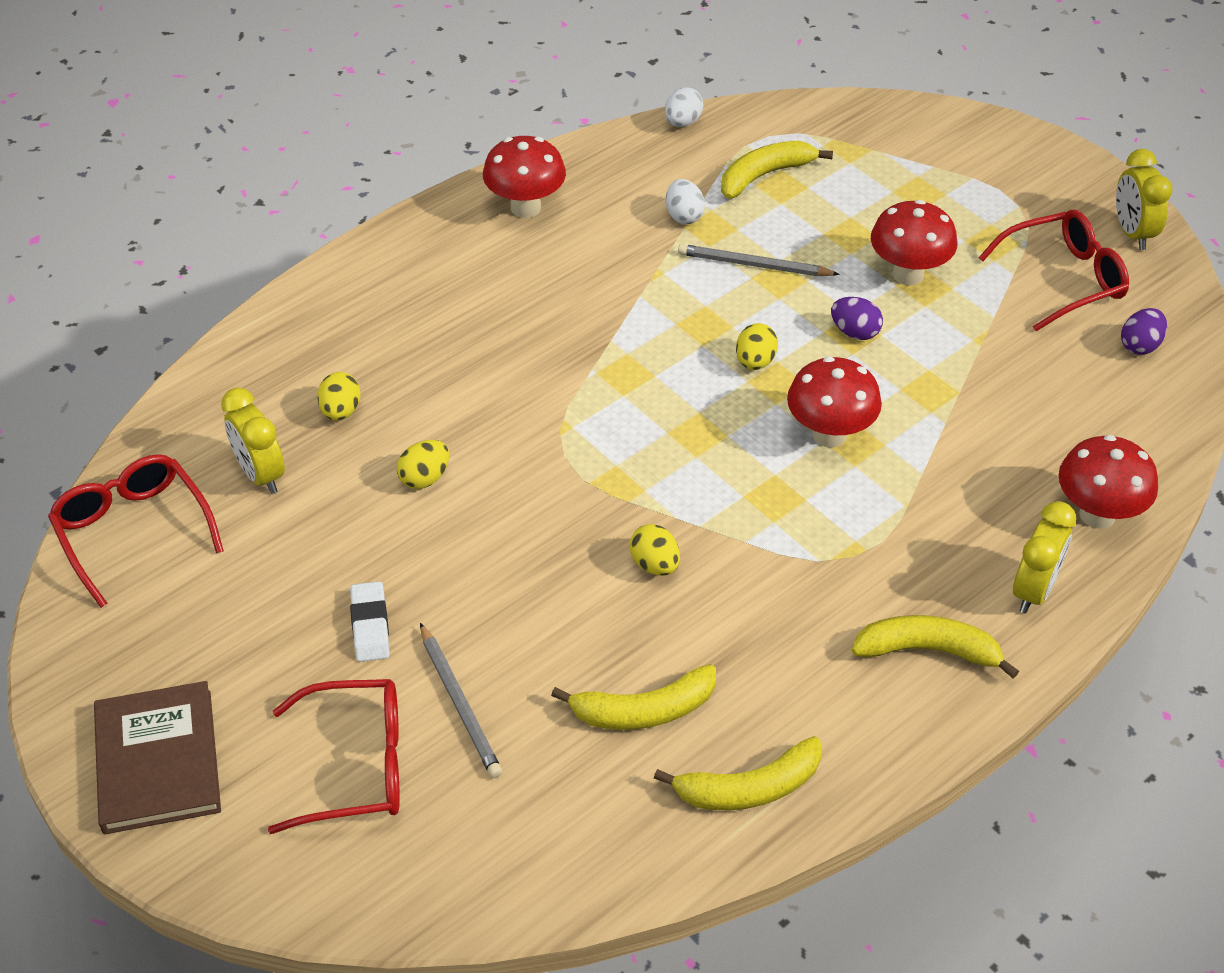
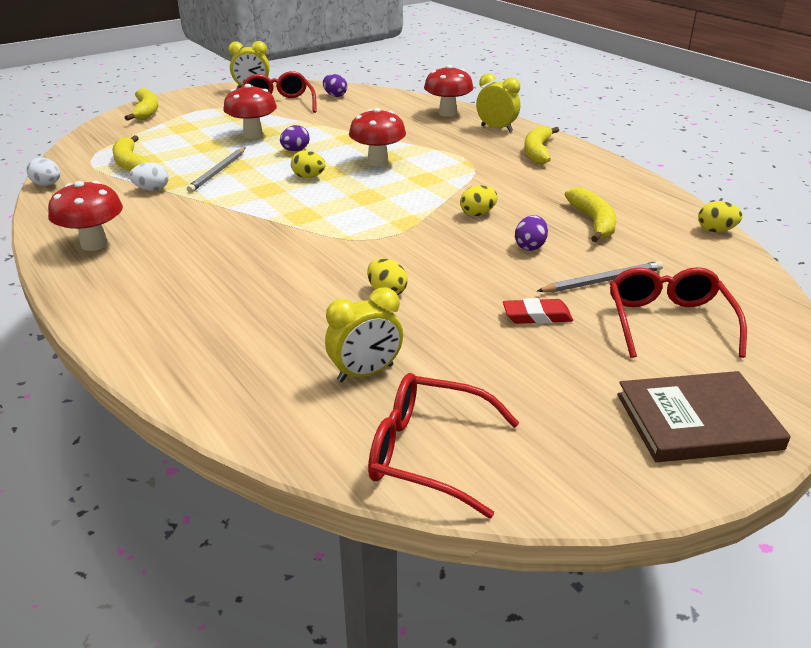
camera: 85 degrees left, 15 degrees down
red glasses [48,454,224,608] -> red glasses turned 45 degrees clockwise [368,373,519,518]
yellow egg [317,372,361,421] -> yellow egg moved to [698,201,743,232]
white eraser [350,581,390,662] -> red eraser [503,298,573,324]
yellow banana [654,736,822,810] -> yellow banana moved to [125,88,158,121]
none -> purple egg [515,215,548,251]

